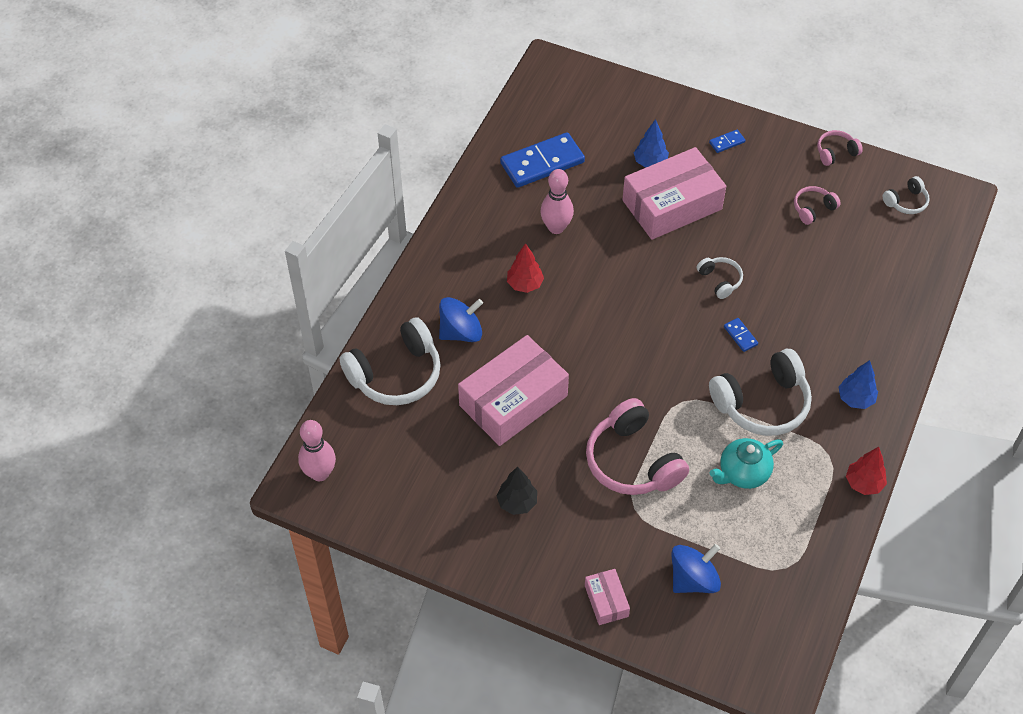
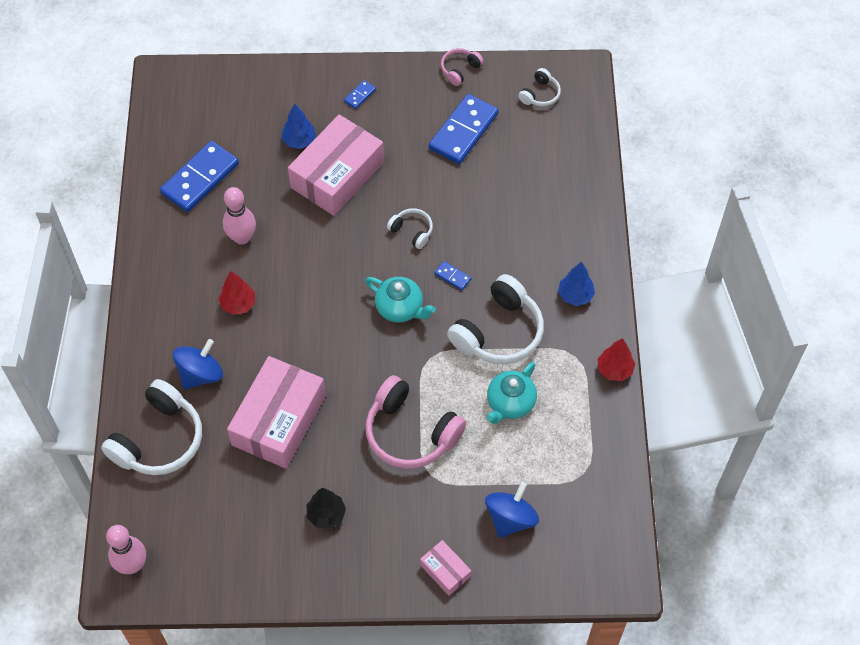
camera: 25 degrees left, 5 degrees up
pink headphones [794,186,841,225] -> blue domino [429,94,499,164]
none -> turquoise teapot [365,277,436,322]

